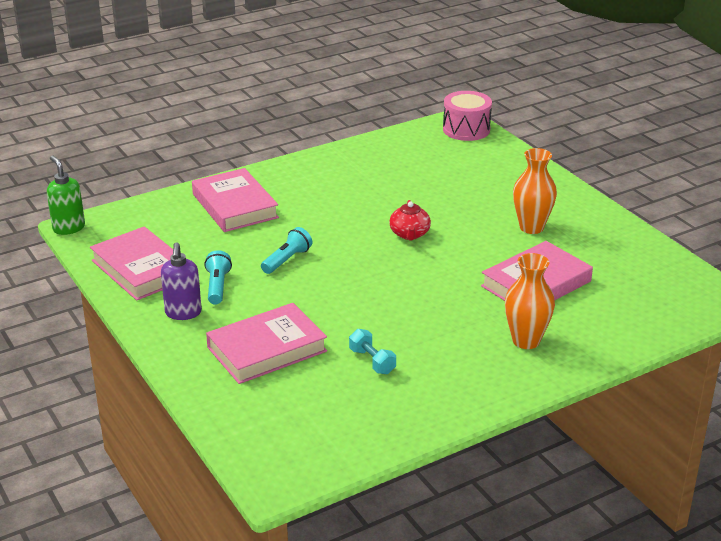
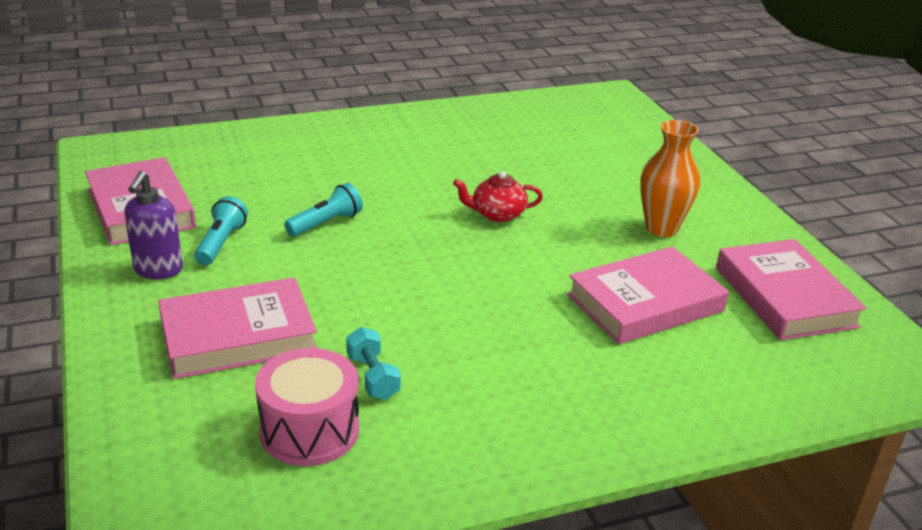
camera: 10 degrees right, 0 degrees up
green soap dispenser [47,155,85,235] -> none
pink book [192,168,279,232] -> pink book moved to [716,239,867,340]
red teapot [389,200,431,240] -> red teapot turned 75 degrees clockwise [453,171,543,222]
pink drum [443,91,492,141] -> pink drum moved to [255,348,359,466]
orange vase [505,253,555,349] -> none

